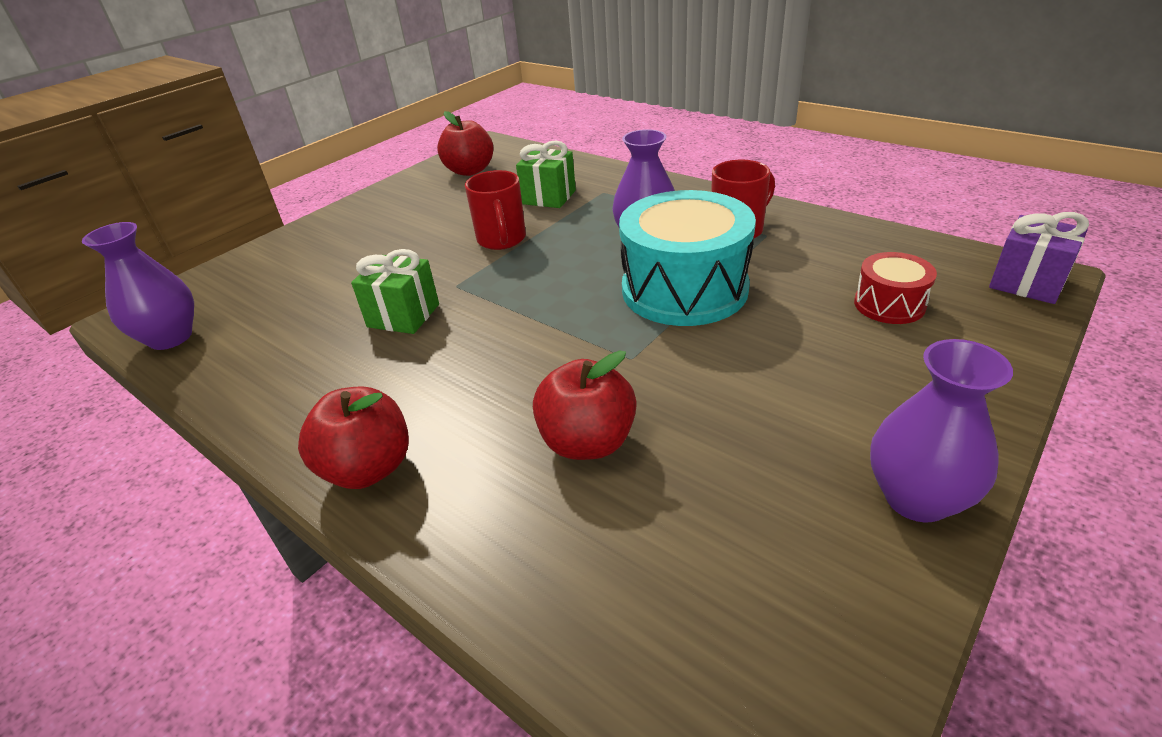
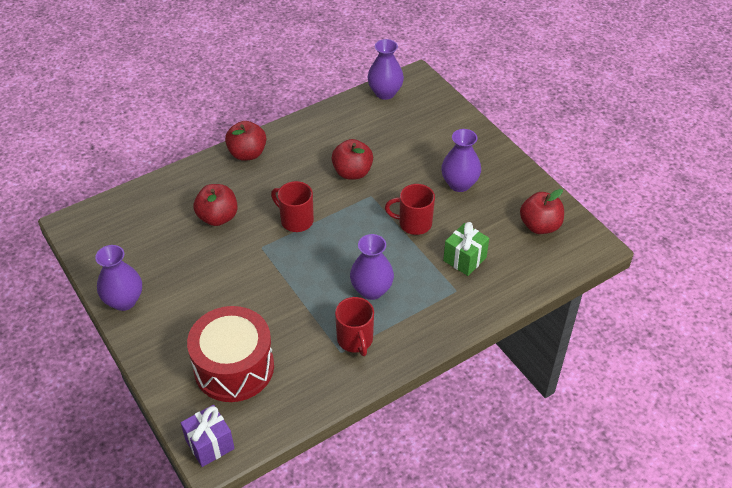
camera: 105 degrees right, 10 degrees up
green gift [351,249,439,334] -> red apple [332,139,373,180]
turquoise drum [619,190,756,326] -> none
red drum [854,252,937,324] -> red drum [187,306,274,402], size x2.02
none -> red mug [271,181,314,232]
none -> purple vase [441,129,481,192]

